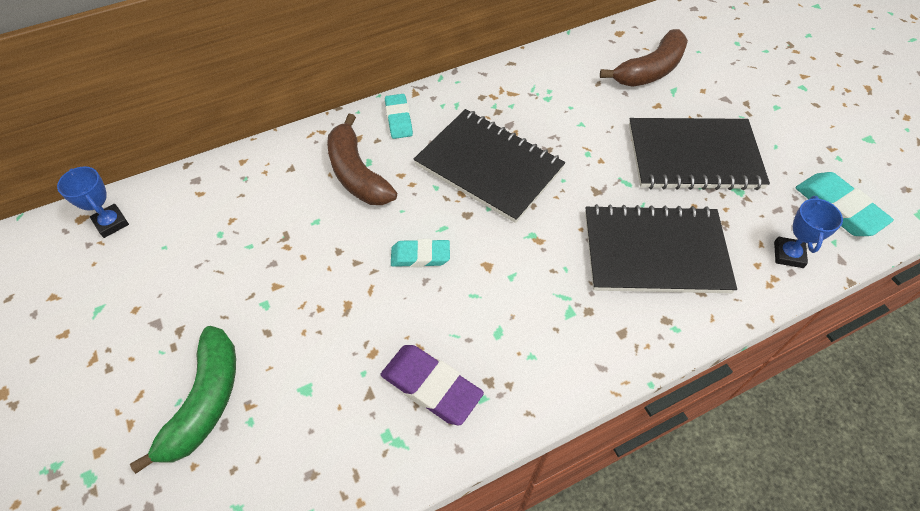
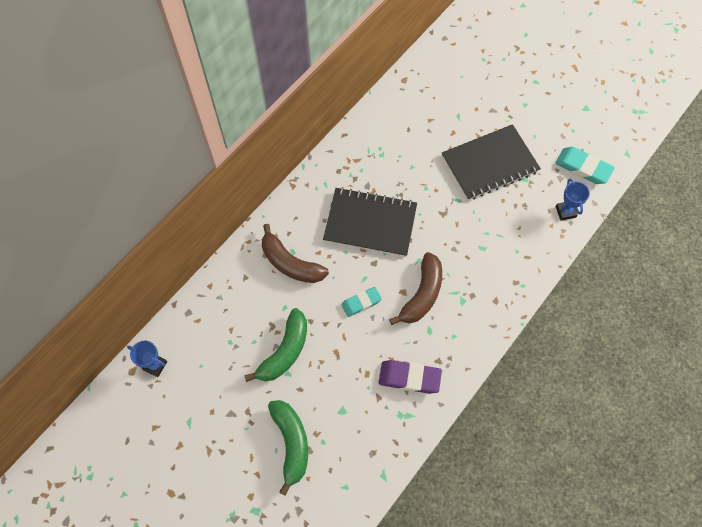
camera: 25 degrees left, 10 degrees up
turquoise eraser [385,94,413,139] -> none
black notebook [585,204,737,293] -> none
brown banana [600,29,688,87] -> brown banana moved to [389,252,442,325]
none -> green banana [244,308,307,382]

